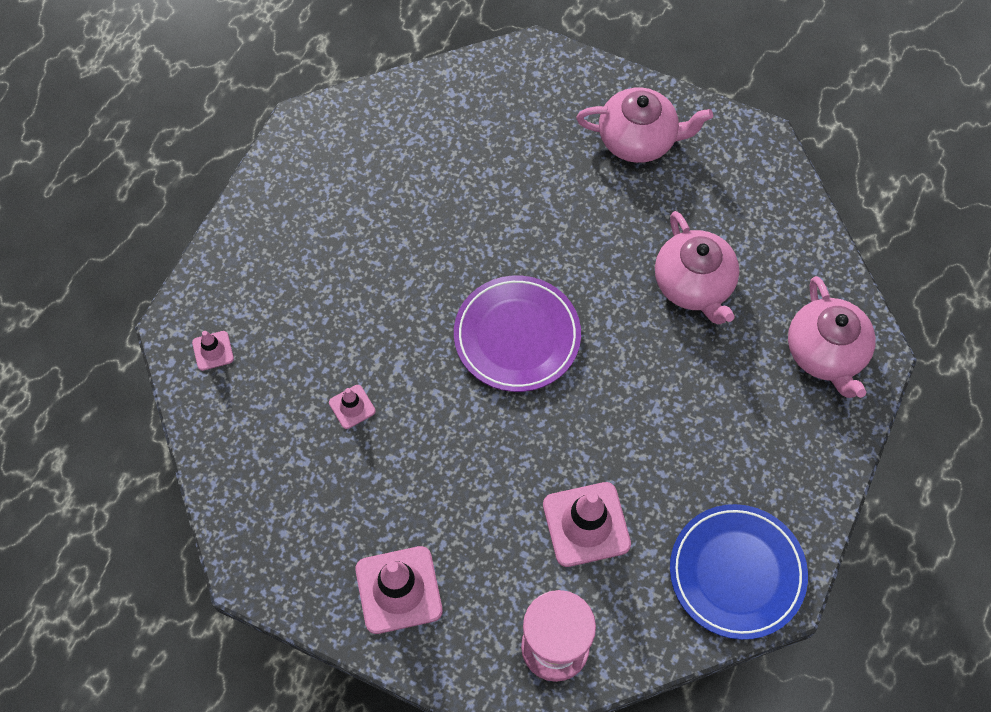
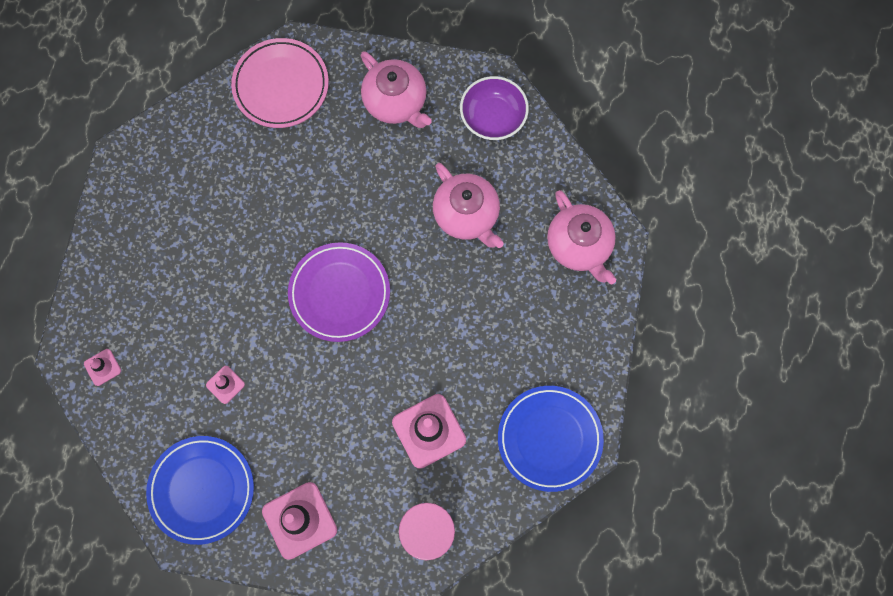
camera: 15 degrees left, 10 degrees up
pink teapot [576,87,713,163] -> pink teapot turned 60 degrees clockwise [361,51,432,128]
none -> blue plate [146,436,254,545]
none -> pink plate [231,38,329,128]
none -> purple bowl [460,76,529,140]

